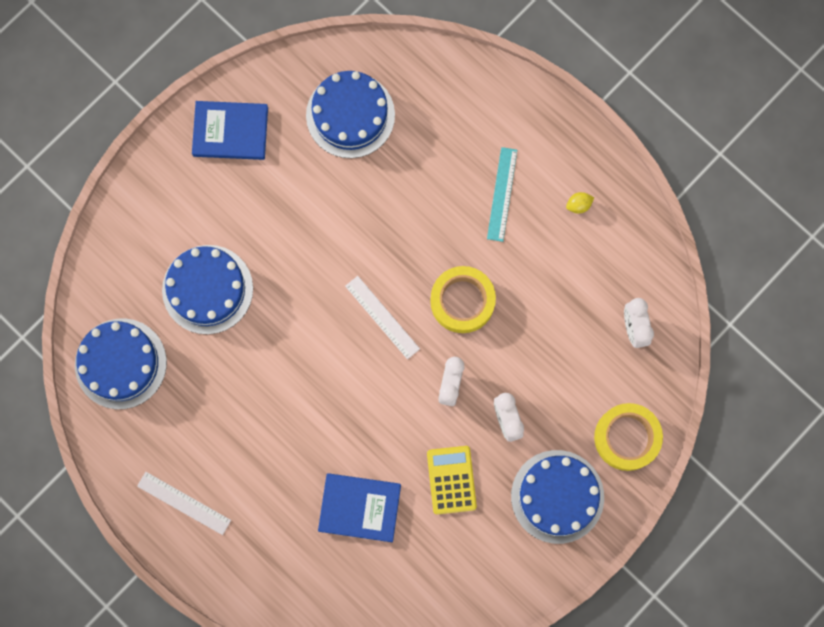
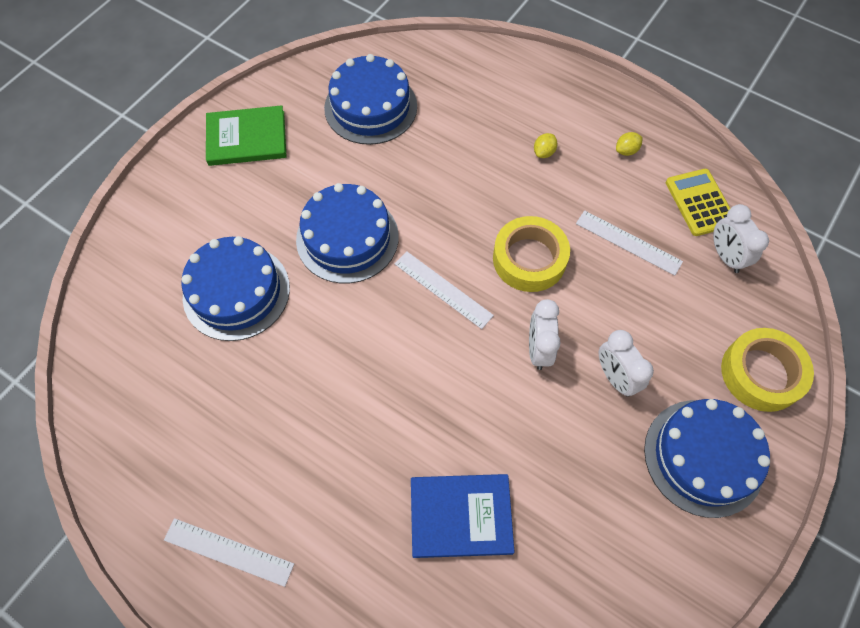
camera: 10 degrees left, 15 degrees down
blue cake [75,318,167,409] -> blue cake moved to [296,183,399,283]
blue book [192,101,268,160] -> green book [206,105,287,166]
yellow calculator [427,446,477,514] -> yellow calculator moved to [666,169,730,236]
turquoise ruler [487,147,517,242] -> yellow lemon [534,133,558,158]
none -> white ruler [576,210,683,276]

